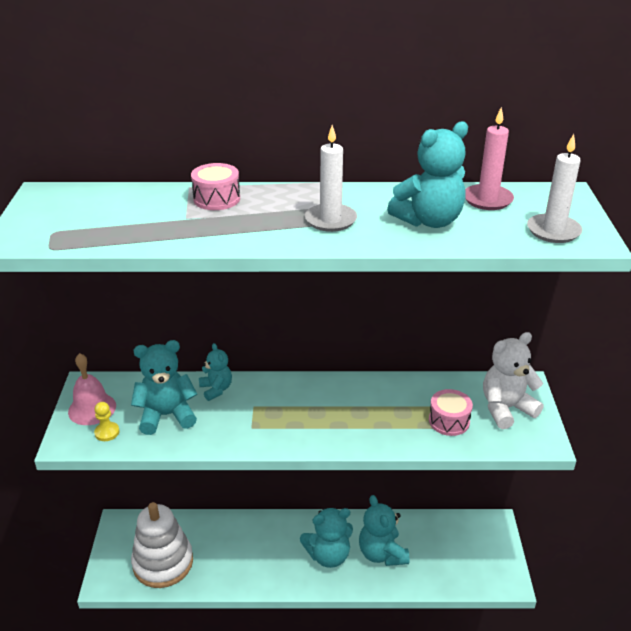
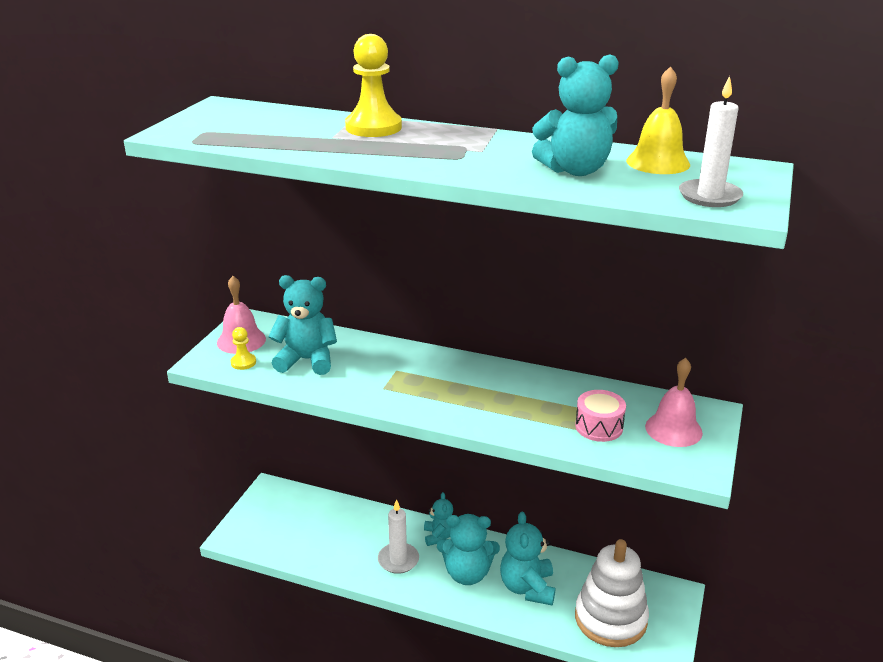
camera: 20 degrees right, 5 degrees down
white stacking toy [131,502,193,588] -> white stacking toy moved to [575,539,649,647]
pink drum [191,163,240,210] -> yellow pawn [345,34,402,137]
turquoise teddy bear [199,343,232,401] -> turquoise teddy bear moved to [424,492,453,546]
white candle [305,125,357,232] -> white candle moved to [378,499,419,574]
pink candle [465,107,514,210] -> yellow bell [626,66,690,174]
white teddy bear [483,332,544,429] -> pink bell [645,358,703,447]

